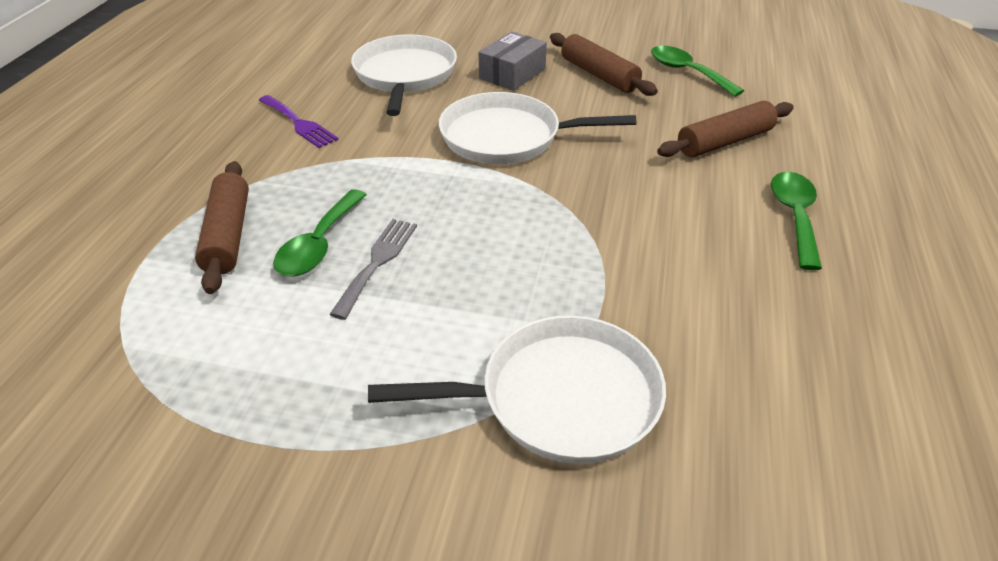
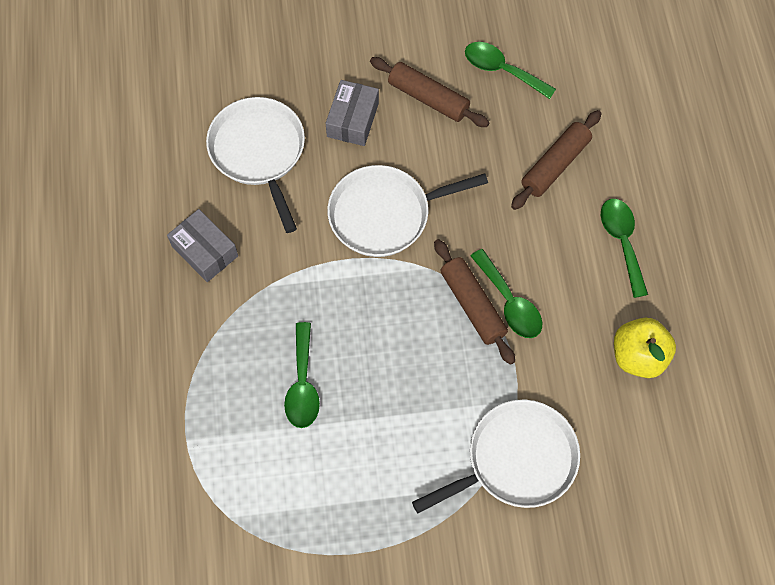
camera: 20 degrees left, 25 degrees up
brown rolling pin [195,161,249,294] -> brown rolling pin moved to [434,239,515,365]
purple fork [259,95,339,148] -> grey box [167,209,238,282]
grey fork [329,219,417,320] -> none
none -> green spoon [471,249,542,338]
none -> yellow apple [614,318,676,378]

